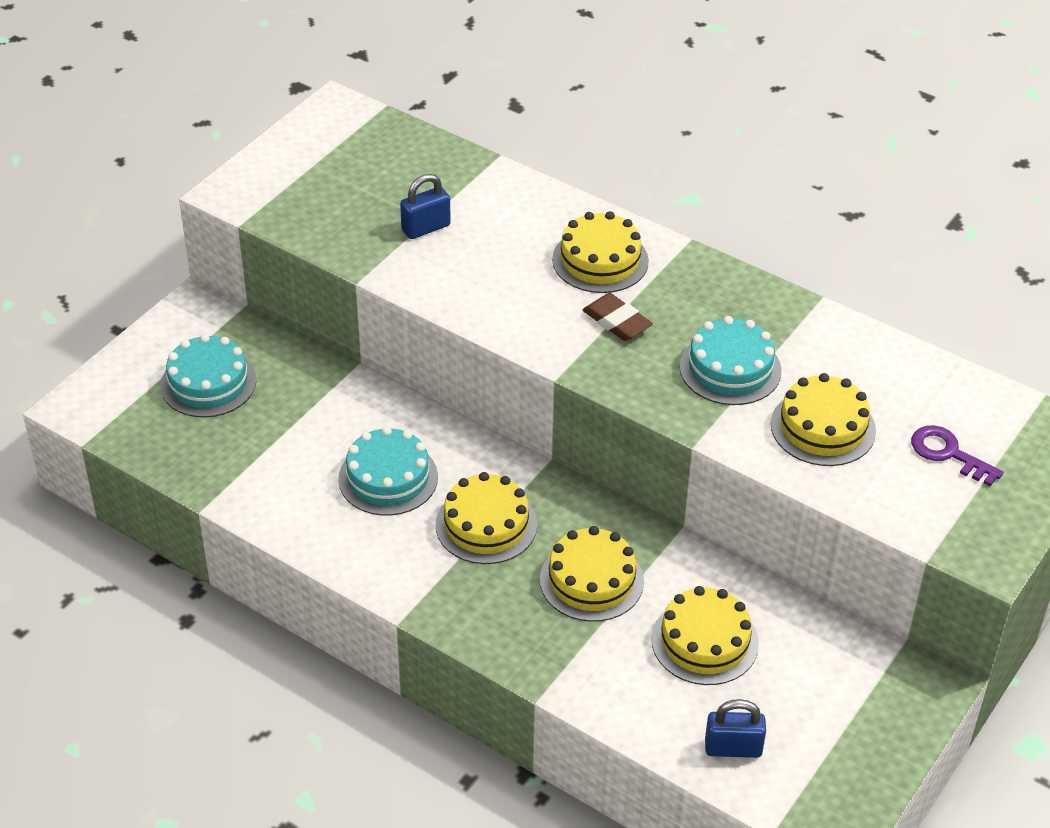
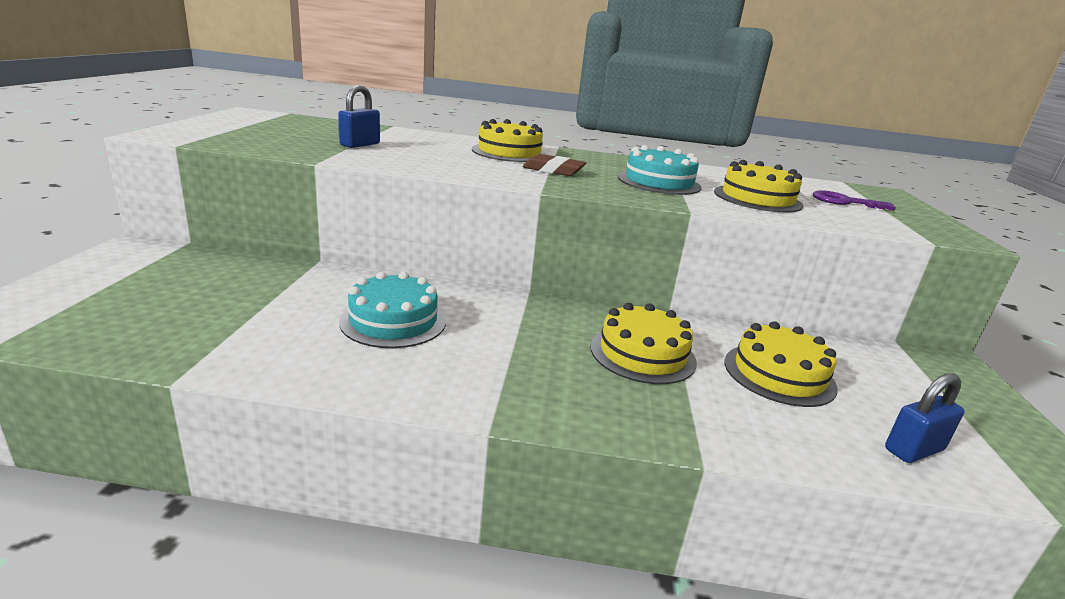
camera: 30 degrees left, 20 degrees down
turquoise cake [160,334,256,418] -> none
yellow cake [436,472,537,564] -> none

